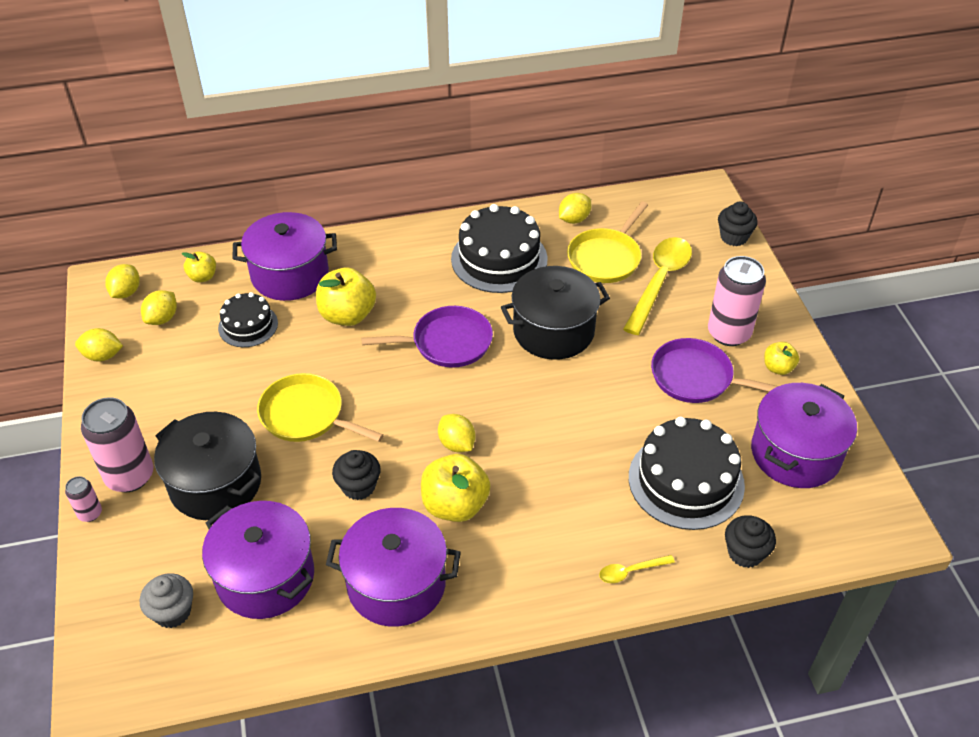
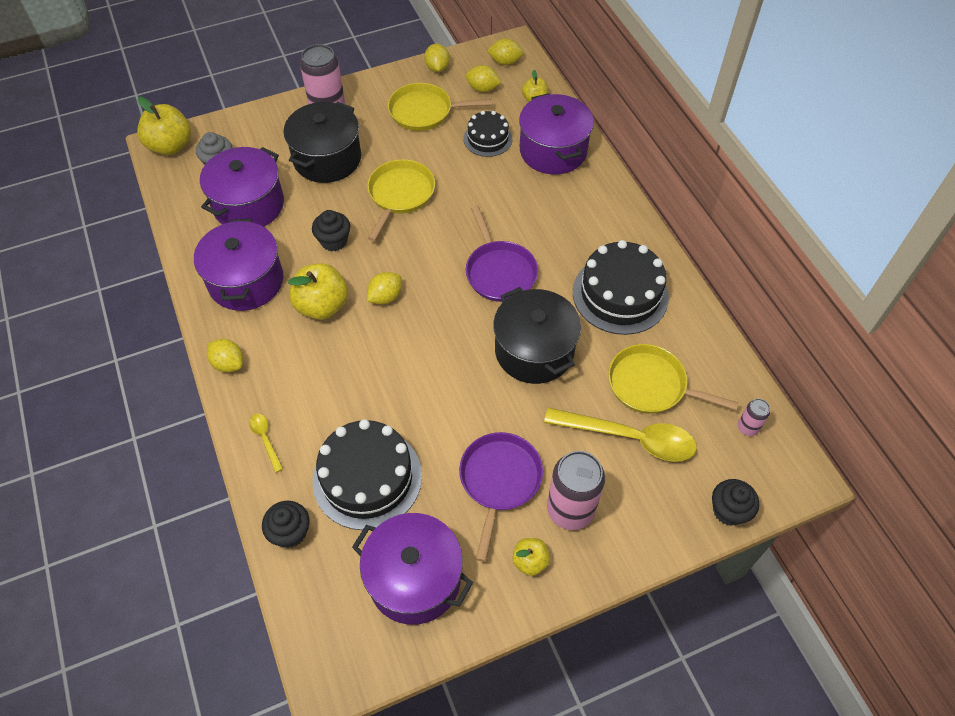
camera: 80 degrees right, 10 degrees up
pink can [65,476,102,522] -> pink can moved to [738,399,770,436]
yellow apple [316,267,376,326] -> yellow apple moved to [137,97,191,155]
yellow lemon [559,193,591,224] -> yellow lemon moved to [207,339,243,373]
none -> yellow pan [388,83,492,131]

